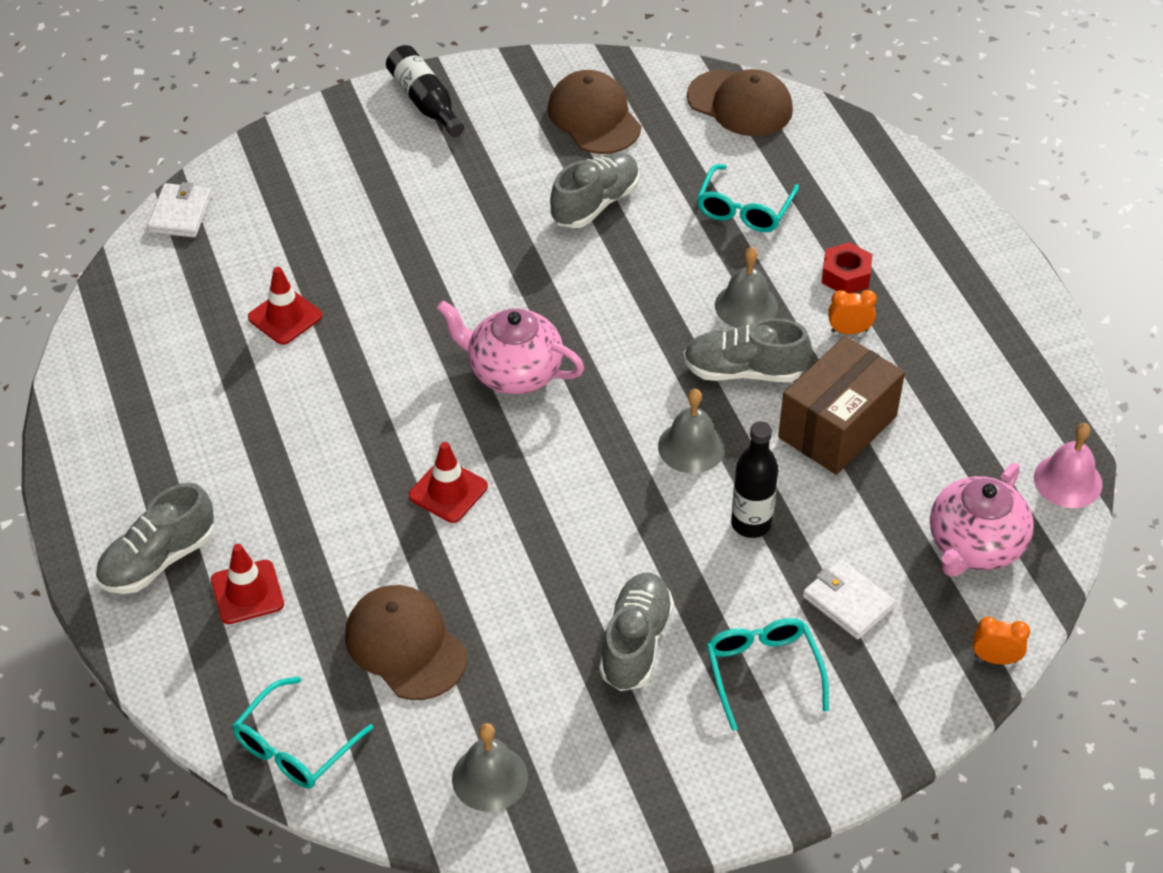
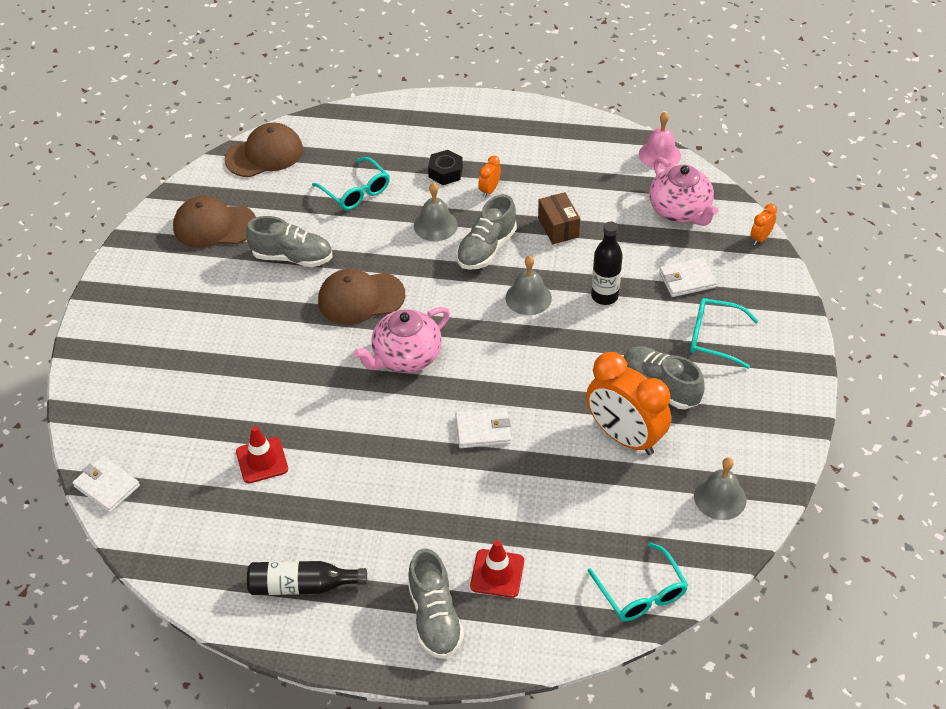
camera: 60 degrees left, 0 degrees up
brown cap [345,585,467,700] -> brown cap moved to [318,269,405,325]
black bottle [386,45,464,137] -> black bottle moved to [247,561,367,595]
red traffic cone [409,442,488,523] -> white wallet [455,408,511,448]
grey shoe [550,152,639,228] -> grey shoe turned 120 degrees clockwise [246,216,333,267]
brown box [778,336,905,475] -> brown box [538,192,580,244], size x0.59
red nut [822,242,872,294] -> black nut [428,150,463,185]
none -> orange clock [586,352,671,455]

